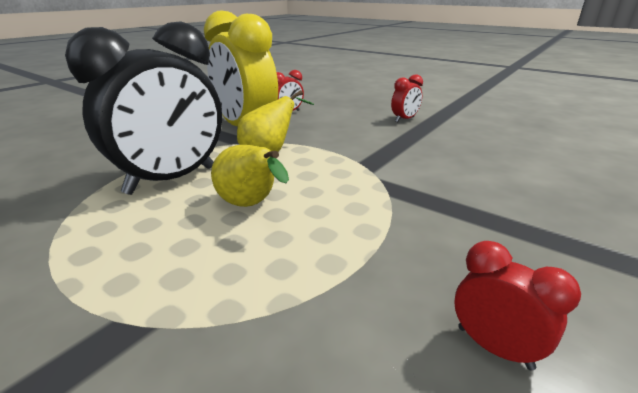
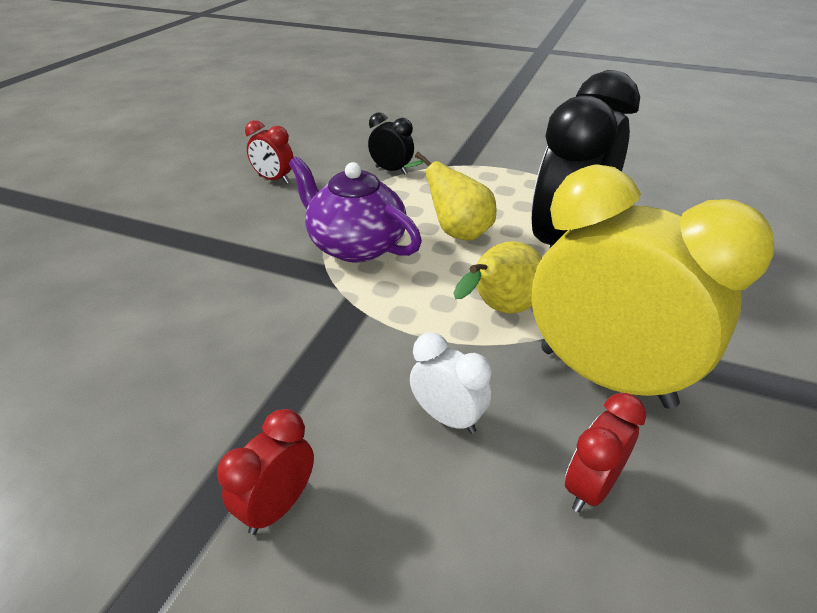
camera: 165 degrees right, 10 degrees up
none -> purple teapot [289,156,422,263]
none -> black clock [368,113,414,175]
none -> white clock [410,333,492,434]

